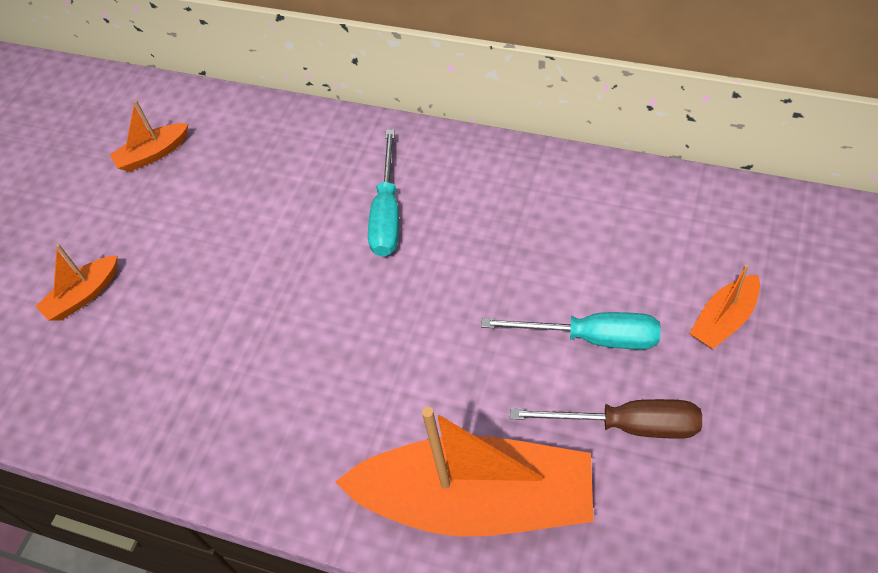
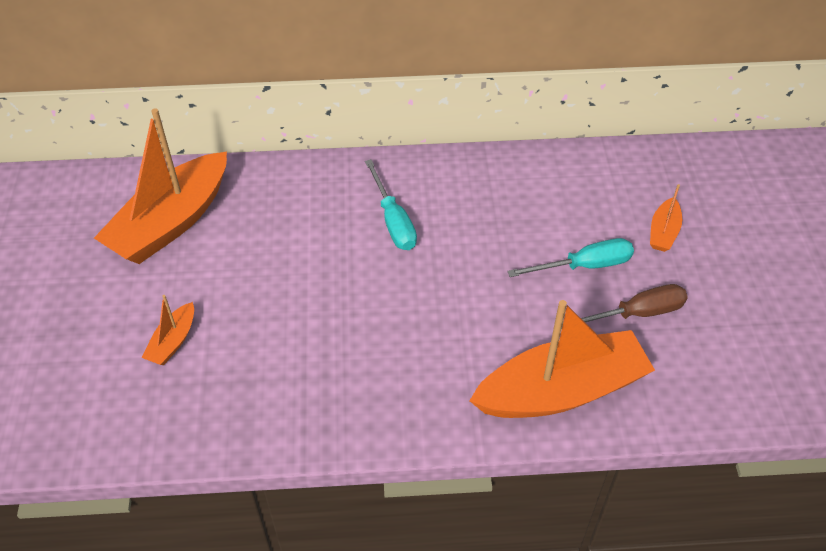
camera: 30 degrees left, 5 degrees down
orange boat [110,100,188,172] -> orange boat [94,108,227,264], size x2.28

